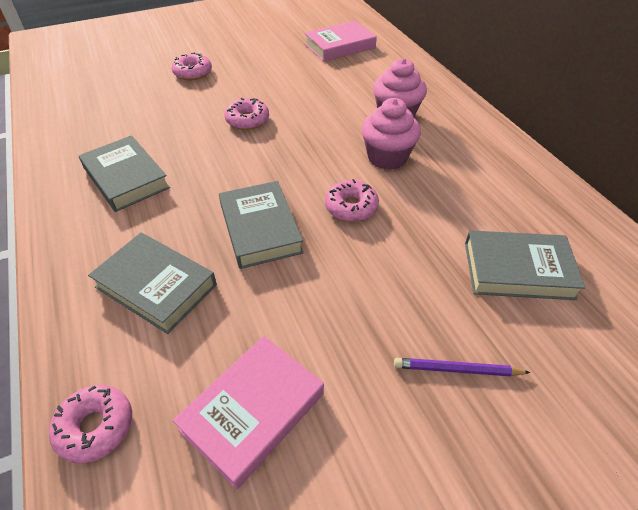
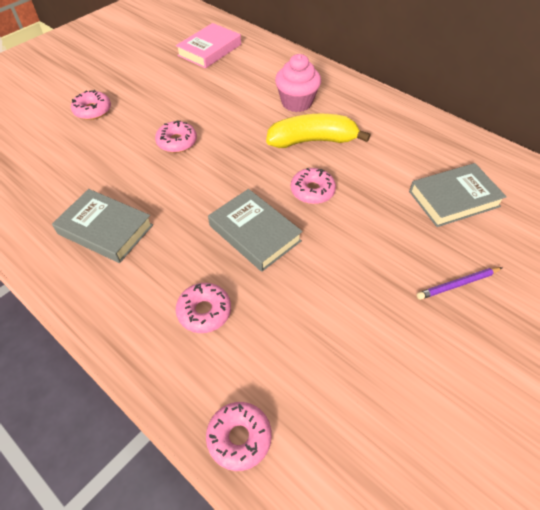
camera: 25 degrees left, 5 degrees up
grey book [88,232,217,334] -> pink donut [176,283,231,333]
pink book [173,336,324,490] -> none
pink cupcake [361,98,421,170] -> yellow banana [266,114,371,148]

